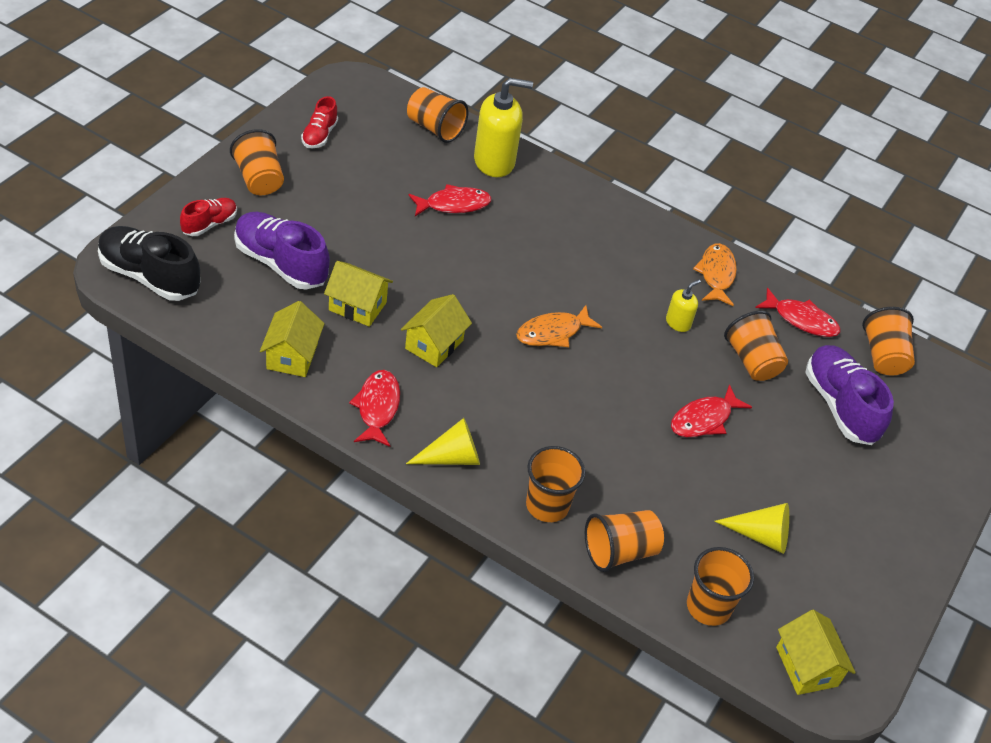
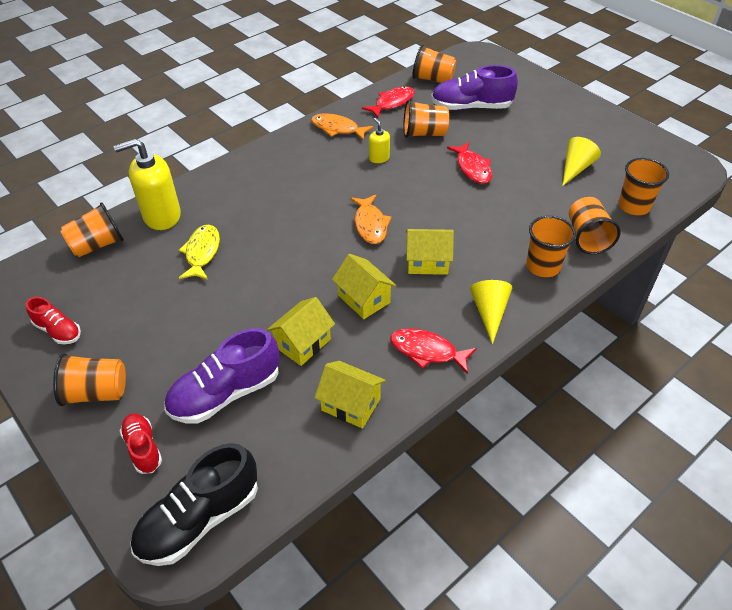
camera: 65 degrees left, 0 degrees up
red fish [408,184,492,216] -> yellow fish [179,224,220,280]
yellow soap dispenser [474,78,533,177] -> yellow soap dispenser turned 120 degrees counterclockwise [113,139,181,230]
yellow house [776,610,856,695] -> yellow house moved to [406,229,454,275]

